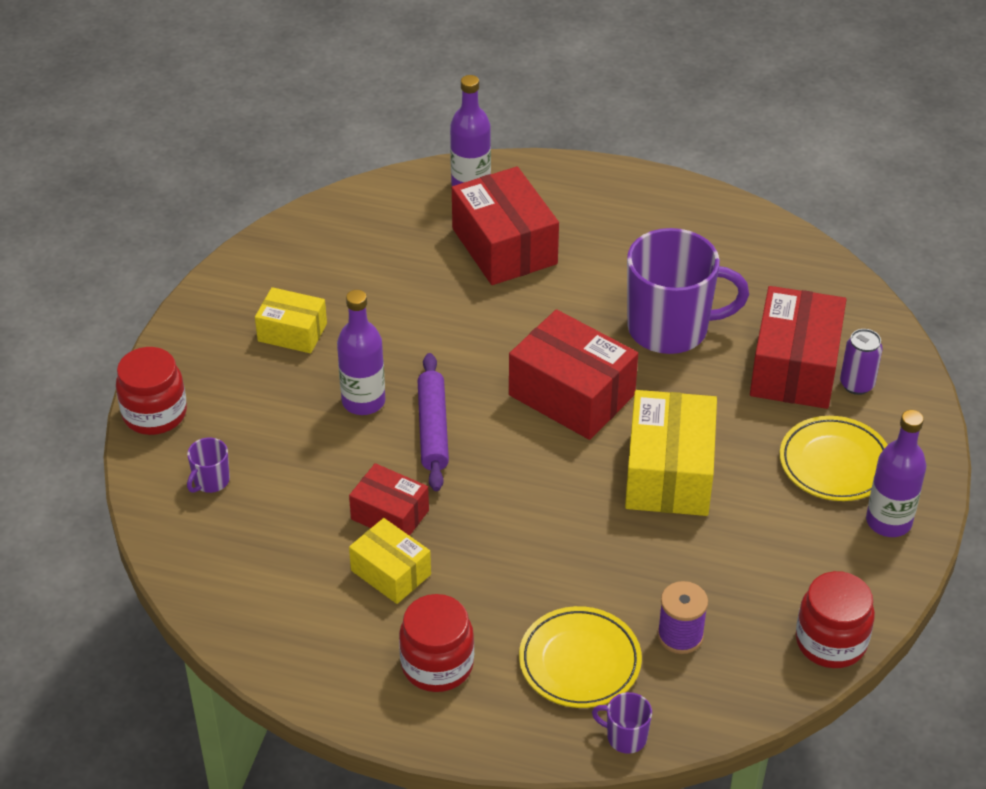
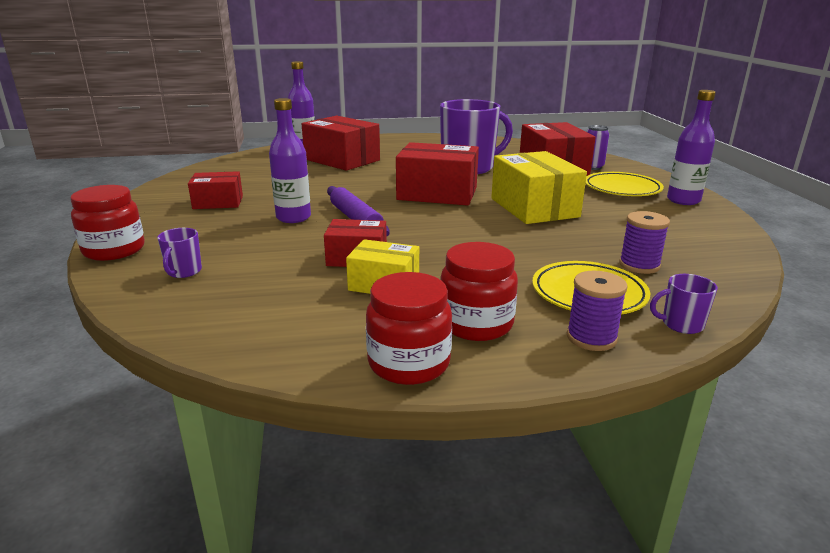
camera: 25 degrees left, 20 degrees down
yellow box [255,287,327,353] -> red box [188,171,243,209]
red jar [796,571,875,668] -> red jar moved to [366,272,452,385]
none -> purple spool [567,271,628,351]

